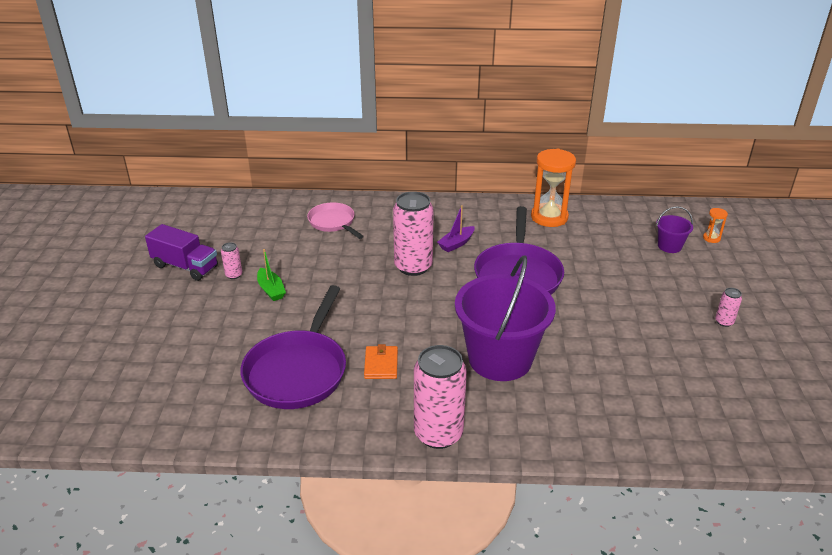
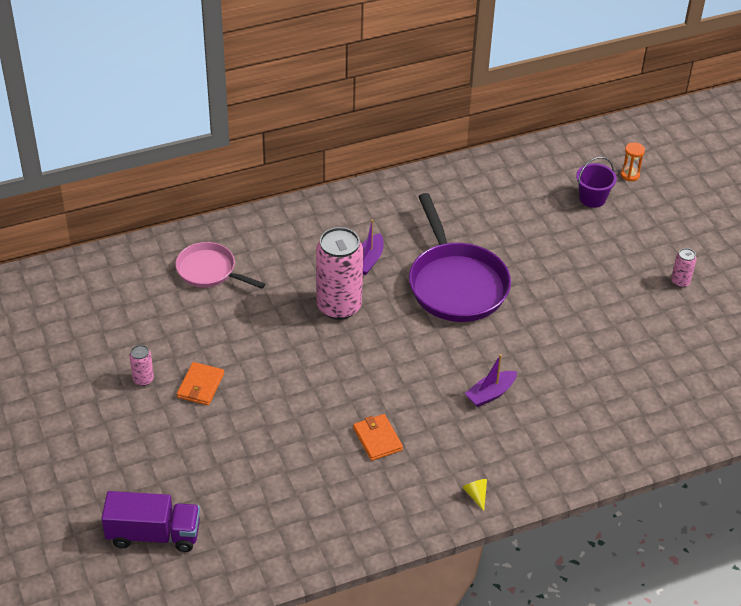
camera: 25 degrees left, 10 degrees up
purple truck [145,224,218,281] -> purple truck moved to [101,491,200,552]
purple pan [240,285,346,409] -> none
green boat [257,249,286,301] -> orange wallet [177,362,224,405]
pink can [414,345,467,449] -> yellow cone [462,479,487,511]
purple bucket [455,255,556,381] -> purple boat [465,354,517,407]
orange hourglass [531,149,576,227] -> none

